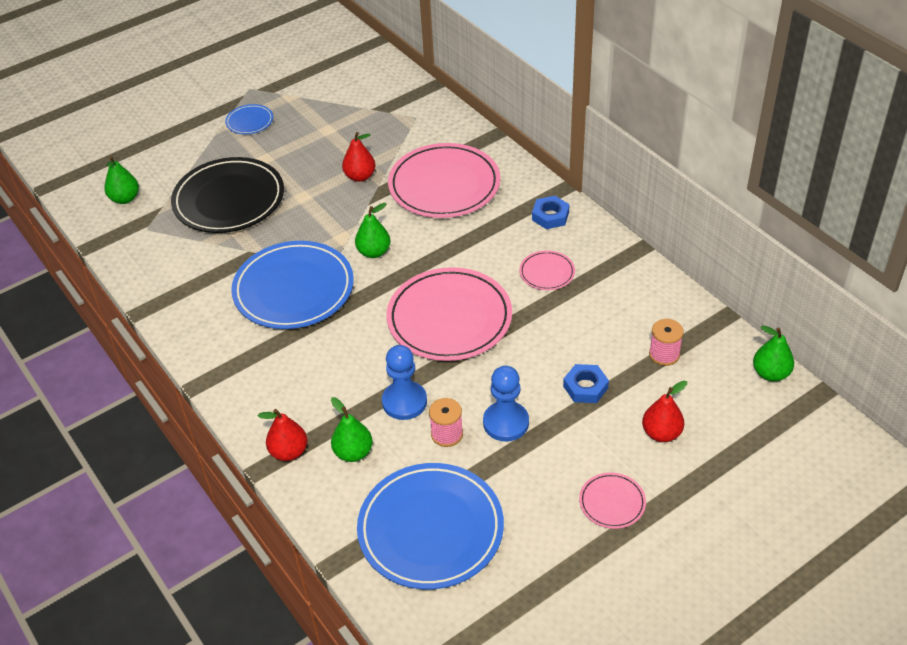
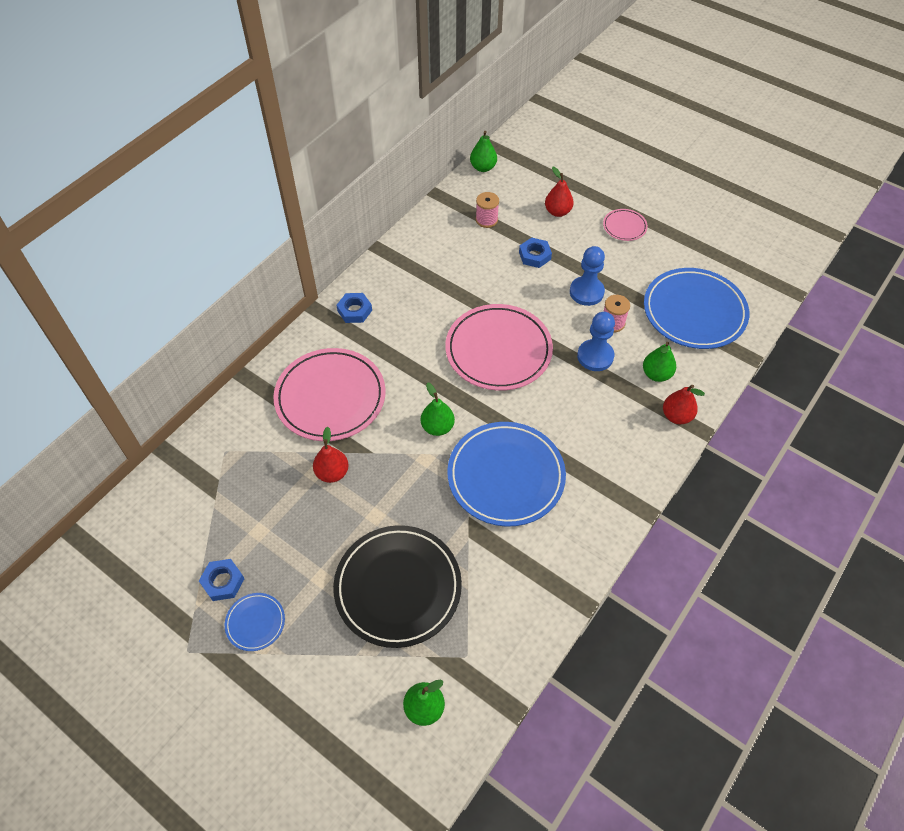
camera: 110 degrees left, 10 degrees up
pink plate [519,250,575,290] -> none
none -> blue nut [199,559,245,601]

